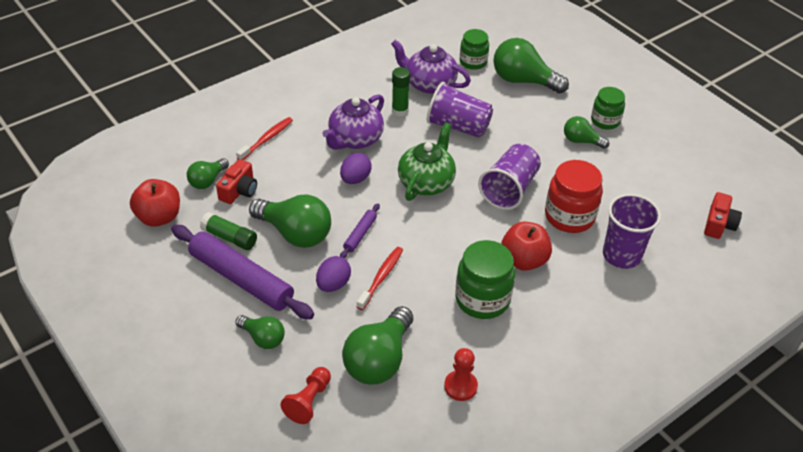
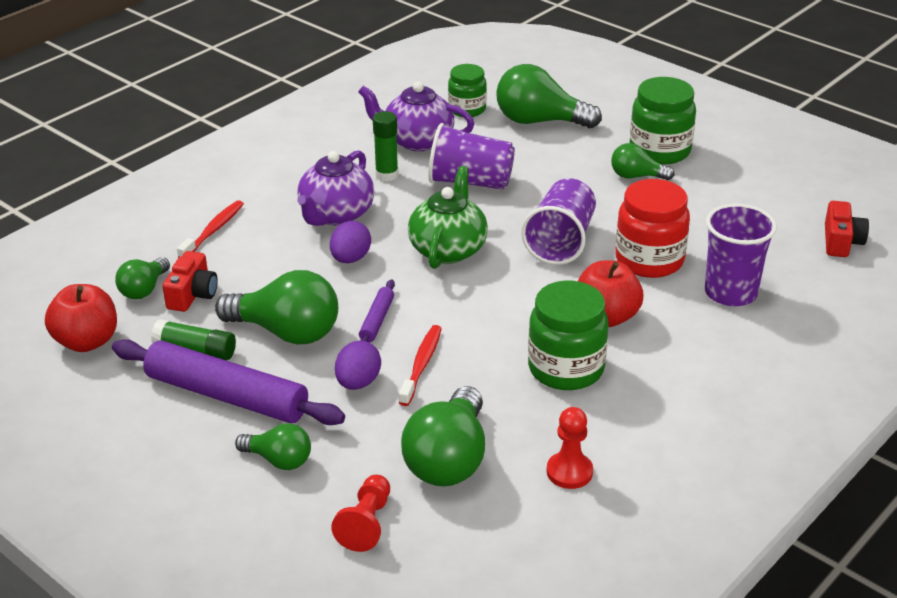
camera: 10 degrees left, 10 degrees down
green jar [591,87,625,130] -> green jar [630,77,696,165], size x1.55

